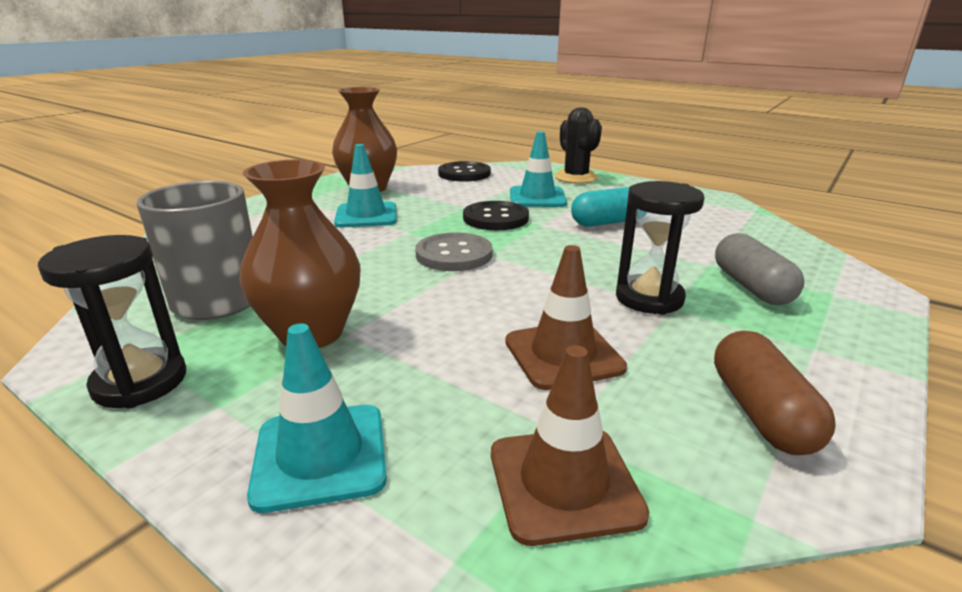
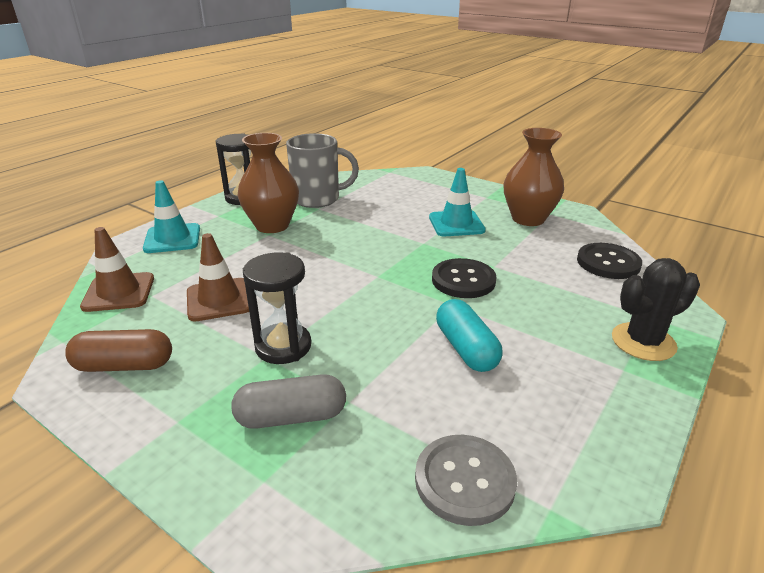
camera: 90 degrees right, 5 degrees up
grey button [415,232,493,271] -> grey button moved to [415,435,517,526]
turquoise traffic cone [510,131,567,207] -> none

